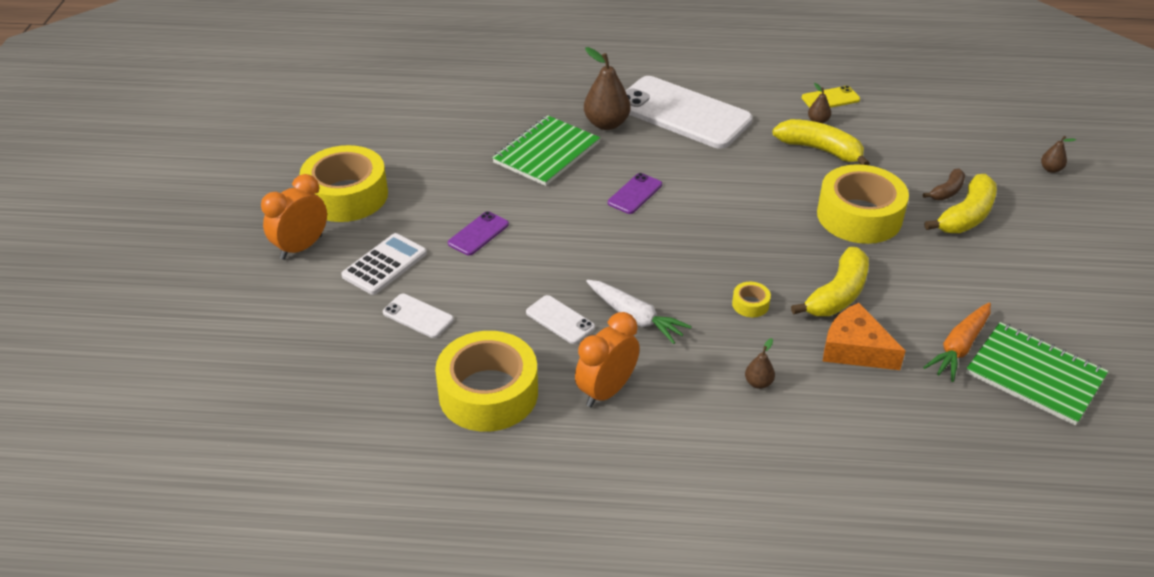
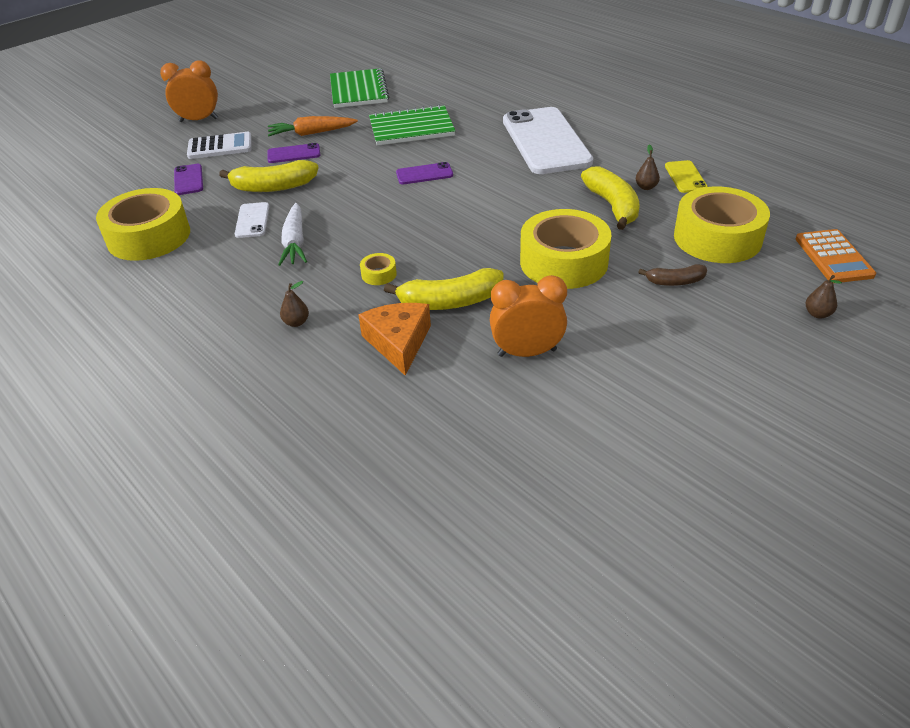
camera: 45 degrees right, 0 degrees up
yellow tape [300,145,388,222] -> yellow tape moved to [674,187,770,263]
white phone [383,294,454,338] -> purple phone [174,164,203,195]
orange clock [575,312,640,407] -> orange clock moved to [490,275,567,357]
brown pear [584,47,631,130] -> none
yellow phone [802,86,860,108] -> yellow phone turned 60 degrees clockwise [665,160,708,193]
orange carrot [923,303,991,382] -> orange carrot moved to [268,116,358,136]
yellow banana [925,174,997,233] -> yellow banana moved to [219,160,319,192]
green notebook [966,322,1108,426] -> green notebook moved to [330,68,389,108]
none -> orange calculator [796,229,876,282]

